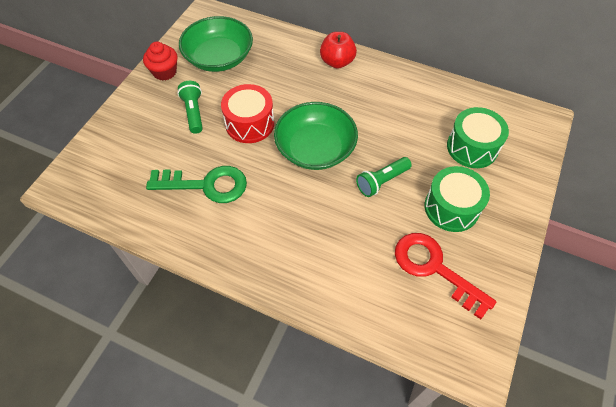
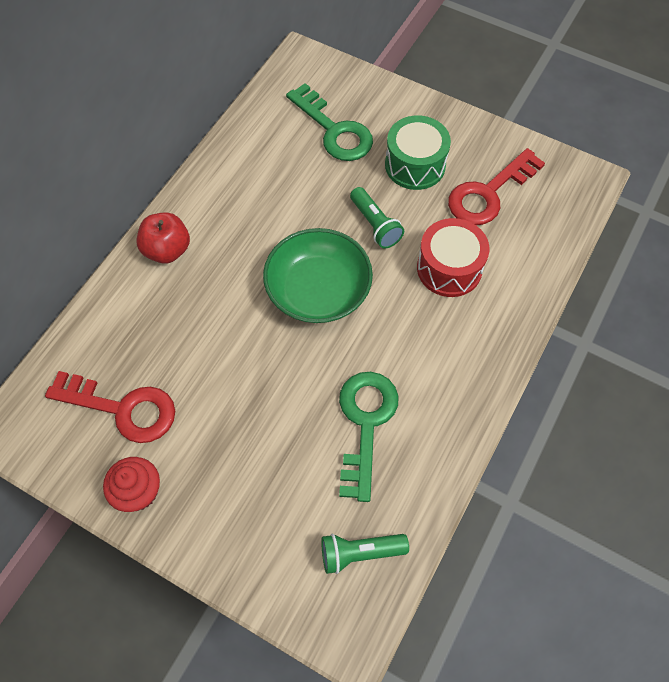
camera: 85 degrees left, 5 degrees up
green flashlight [177,81,203,134] -> green flashlight moved to [321,534,409,574]
green bowl [179,16,253,72] -> red key [45,371,175,443]
red drum [221,84,274,143] -> red drum moved to [417,218,489,297]
green drum [447,107,509,168] -> green key [286,83,373,161]

